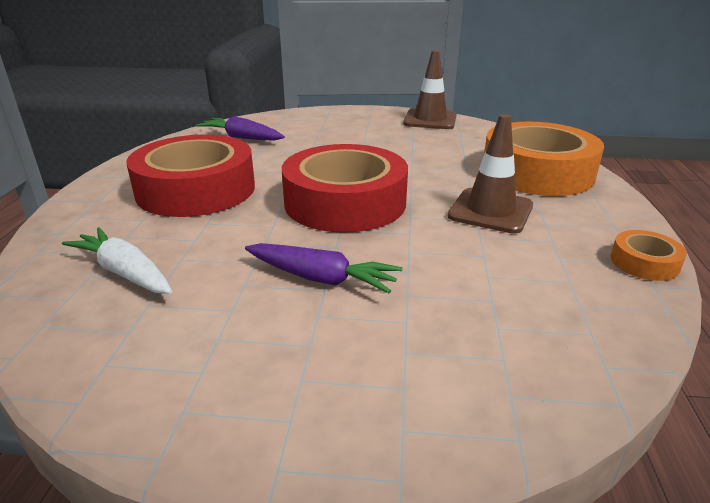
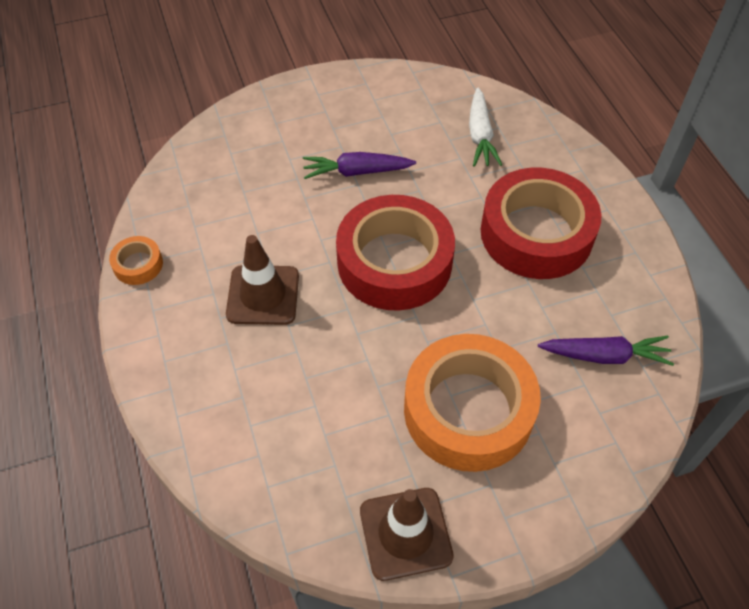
camera: 155 degrees right, 25 degrees up
white carrot [62,227,172,294] -> white carrot turned 75 degrees clockwise [469,87,502,167]
orange tape [484,122,604,196] -> orange tape moved to [404,334,541,472]

